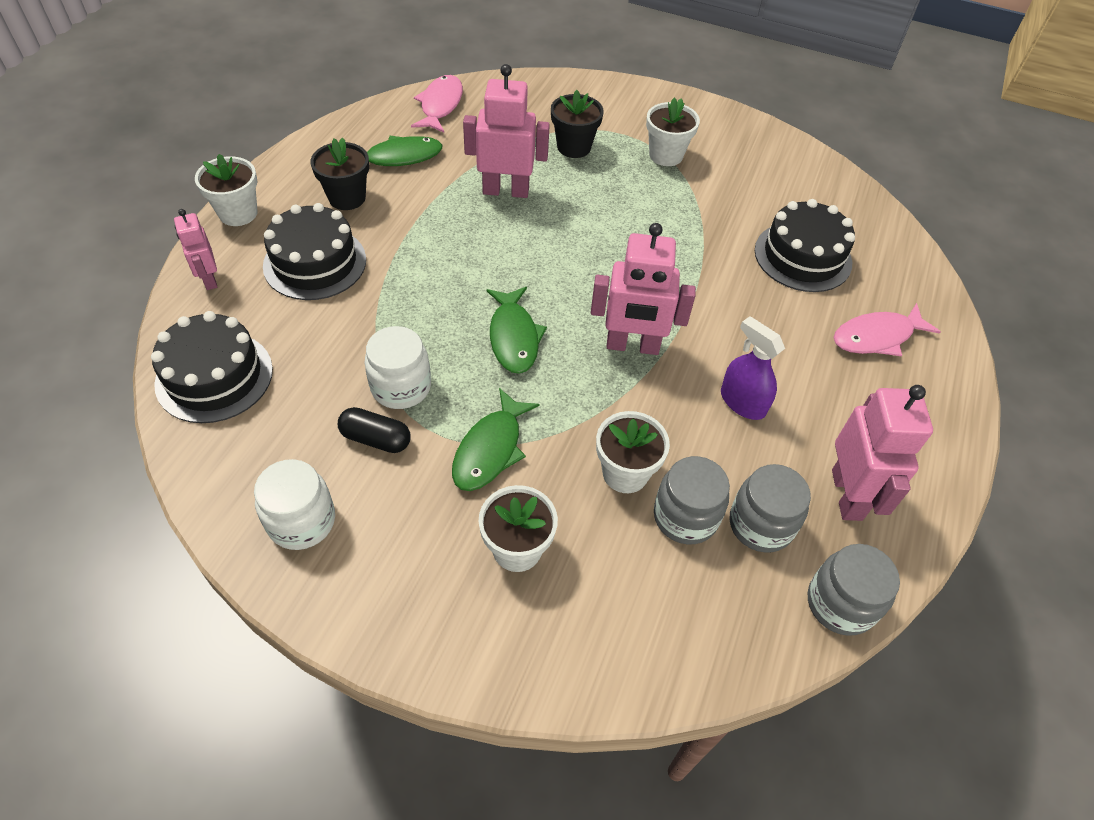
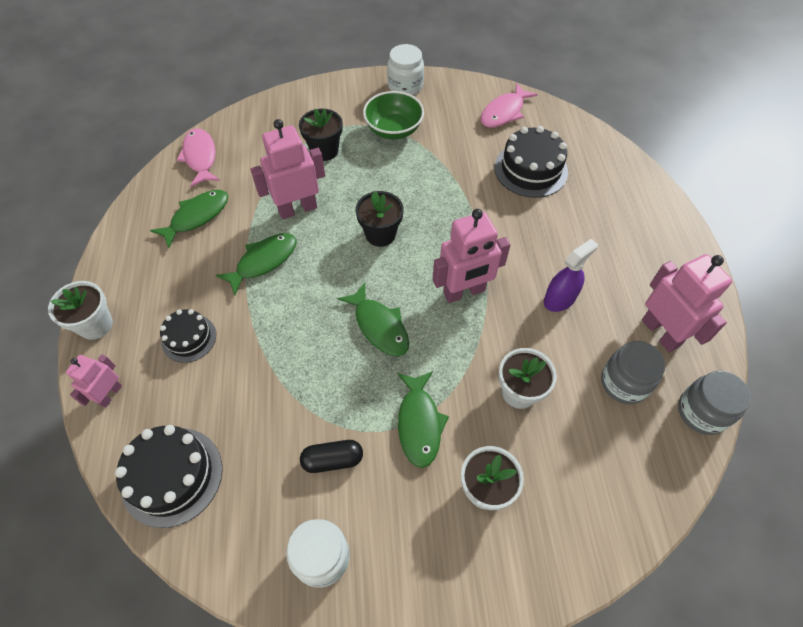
camera: 25 degrees left, 5 degrees up
pink robot [174,209,217,290] -> pink robot turned 75 degrees clockwise [66,354,122,408]
black cake [263,203,366,300] -> black cake [160,309,216,363], size x0.62
black flower pot [310,137,369,210] -> black flower pot moved to [355,191,404,247]
white jar [365,326,431,409] -> white jar moved to [387,44,424,96]
white flower pot [646,97,700,166] -> green bowl [363,91,424,139]
grey jar [654,456,730,544] -> none
purple spray bottle [721,316,785,420] -> purple spray bottle turned 120 degrees clockwise [544,239,598,312]
pink fish [834,303,941,356] -> pink fish moved to [480,83,538,128]
none -> green fish [215,233,297,295]

